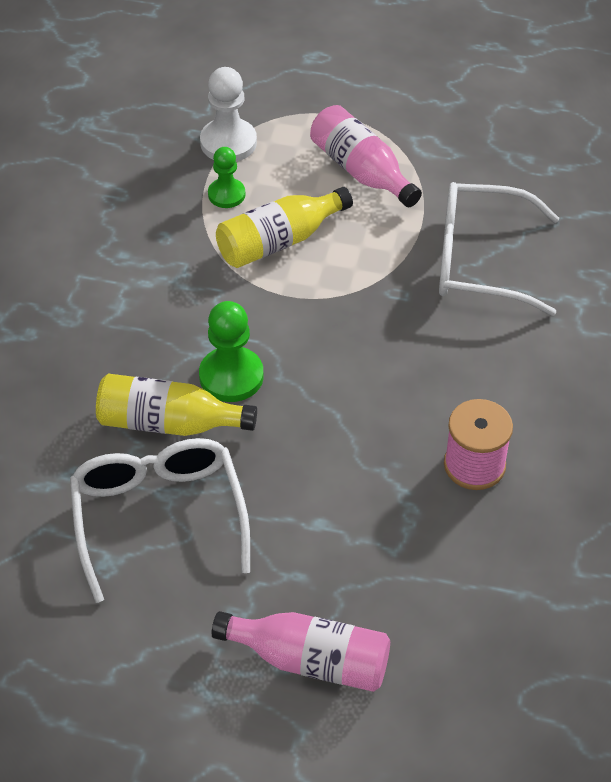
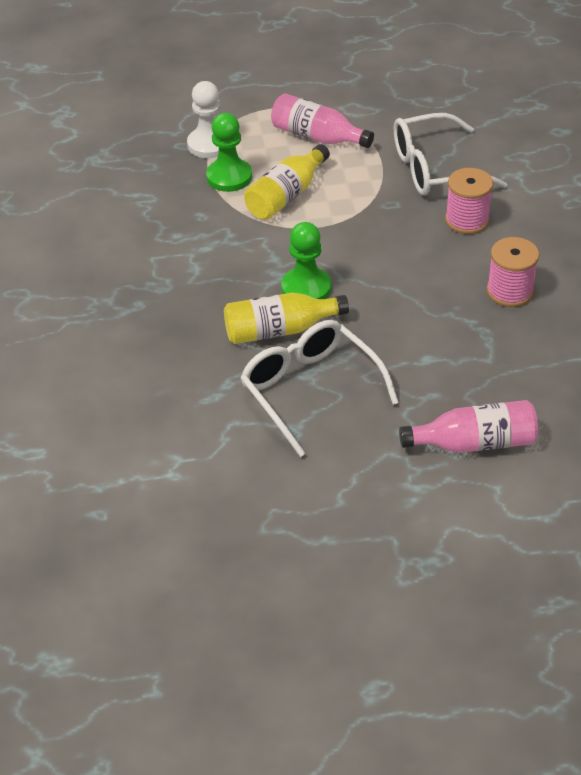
camera: 20 degrees left, 5 degrees down
green pawn [208,147,246,208] -> green pawn [206,113,252,192], size x1.56
none -> pink spool [445,168,494,234]

